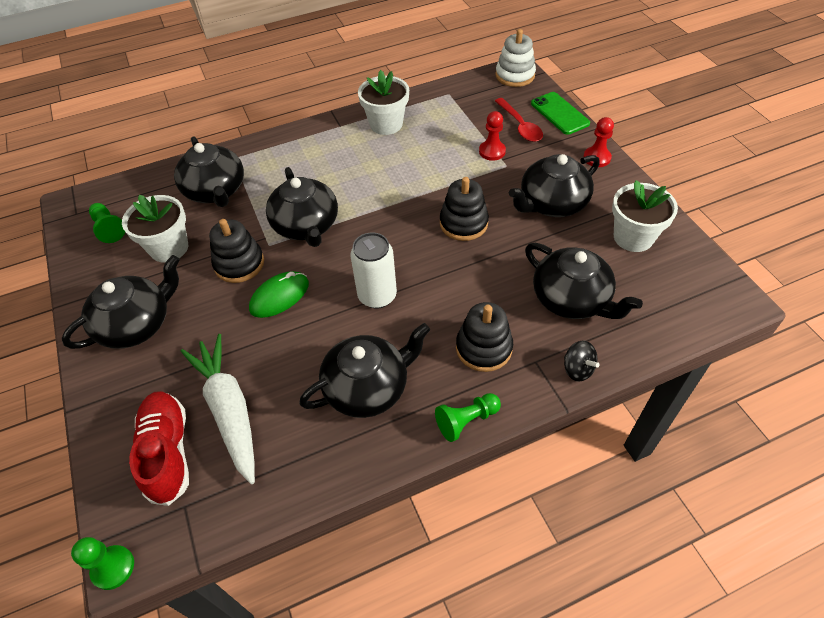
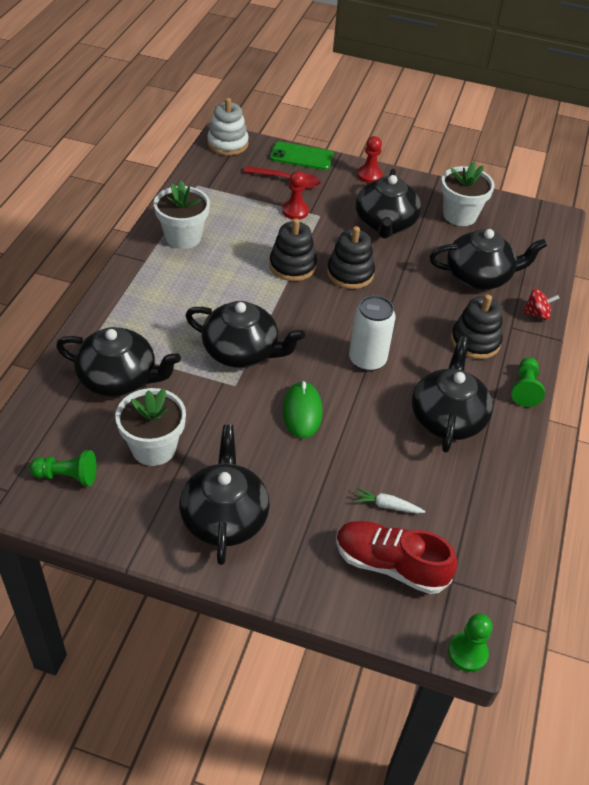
camera: 55 degrees left, 5 degrees down
white carrot [181,334,255,484] -> white carrot [354,488,425,514], size x0.41
black stacking toy [209,219,264,283] -> black stacking toy moved to [269,218,317,281]
black spinning top [564,341,599,382] -> red spinning top [522,289,559,320]

